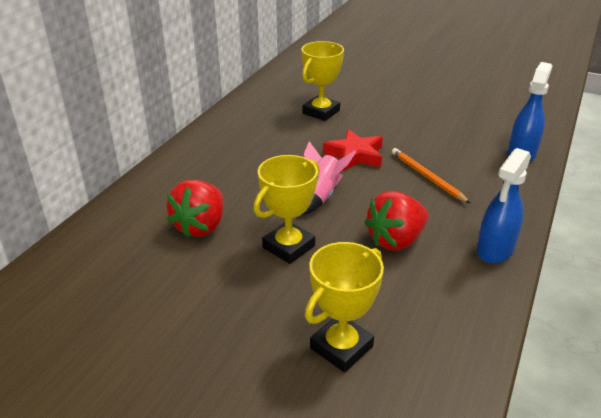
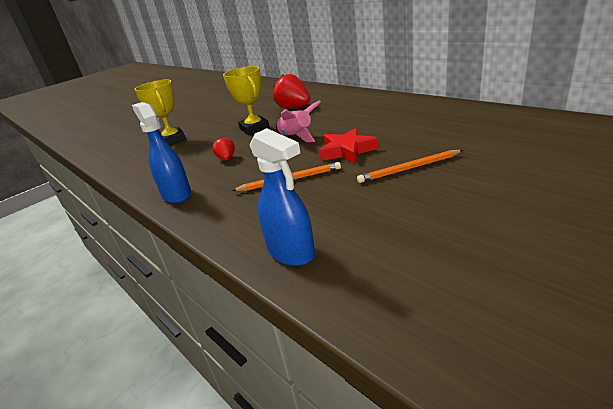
camera: 115 degrees right, 5 degrees down
yellow trophy [301,41,344,121] -> none
red strawberry [364,191,429,251] -> red strawberry [212,137,235,160], size x0.52
none -> orange pencil [357,150,463,183]

